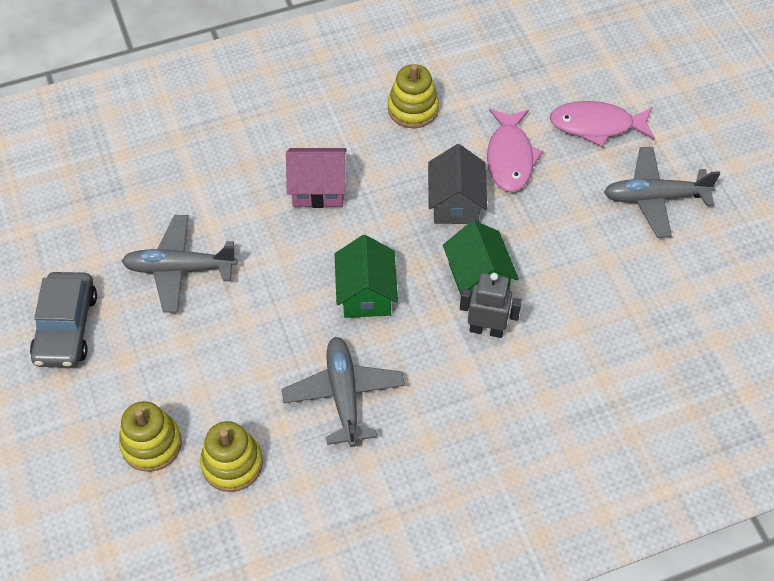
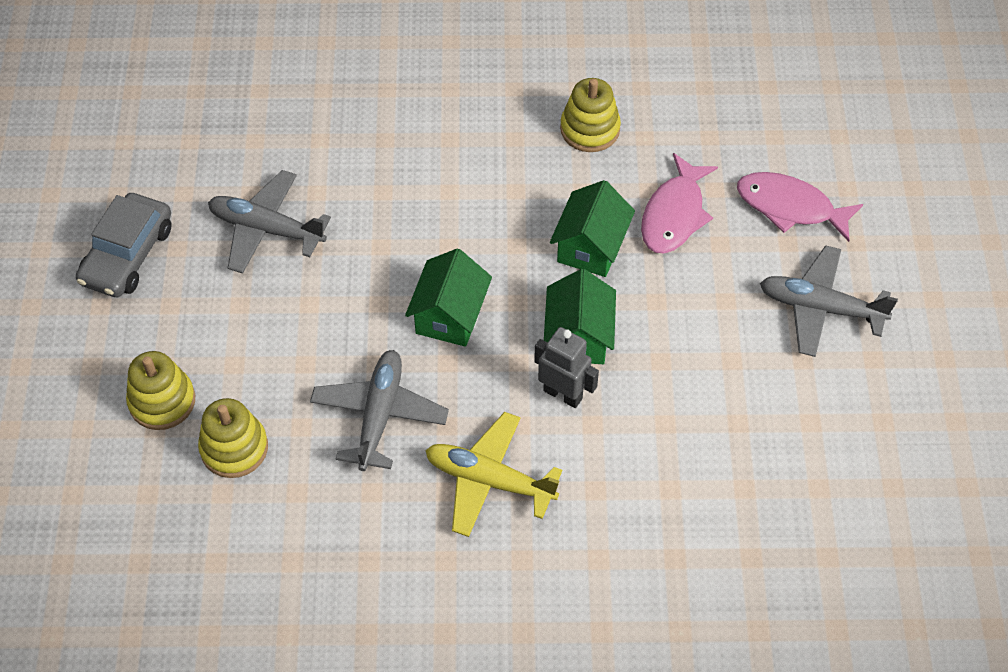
camera: 20 degrees right, 0 degrees up
pink house [286,148,347,208] -> none
grey house [428,144,487,224] -> green house [550,180,635,277]
none -> yellow plane [425,412,562,537]

